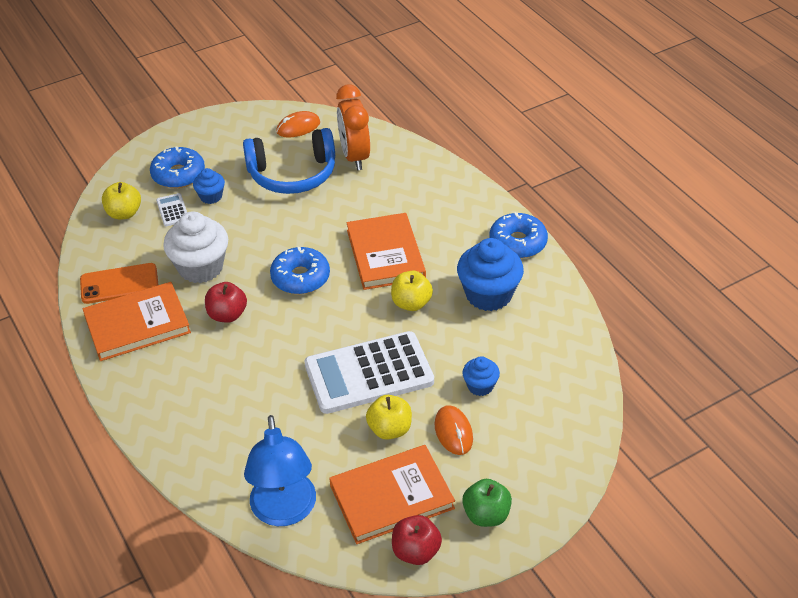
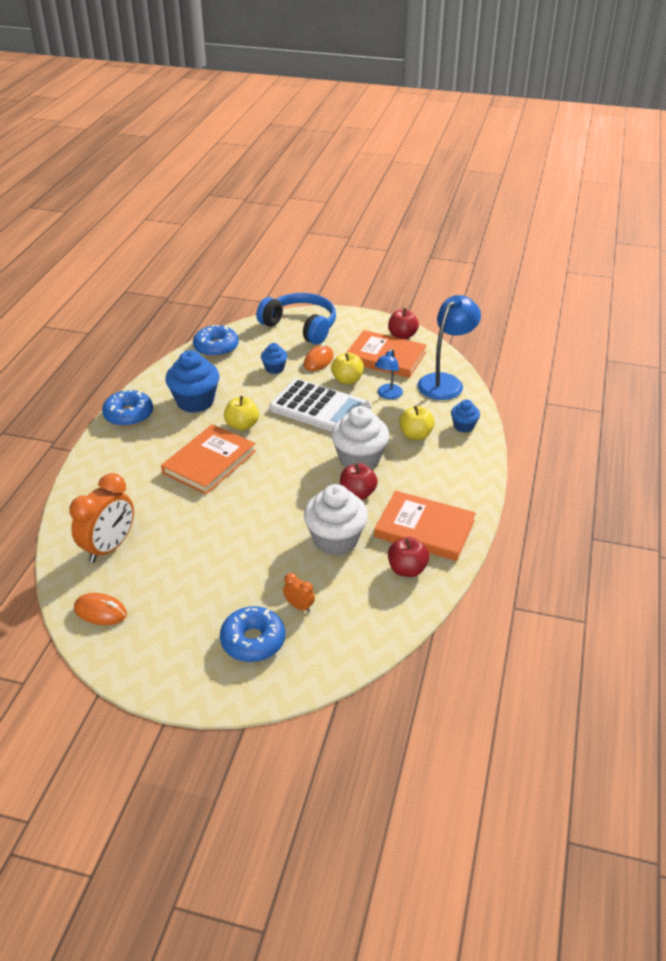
camera: 135 degrees left, 5 degrees down
orange phone [80,263,159,304] -> red apple [388,537,429,577]
yellow apple [102,182,141,220] -> yellow apple moved to [399,406,435,440]
white calculator [156,193,187,226] -> orange clock [283,573,315,613]
blue cupcake [193,168,225,204] -> blue cupcake moved to [451,399,480,433]
blue headphones [243,128,335,194] -> blue headphones moved to [256,293,336,345]
blue donut [270,247,330,294] -> blue donut moved to [193,325,239,357]
green apple [462,479,512,527] -> none
none -> white cupcake [331,406,389,470]
none -> blue lamp [375,349,403,399]

